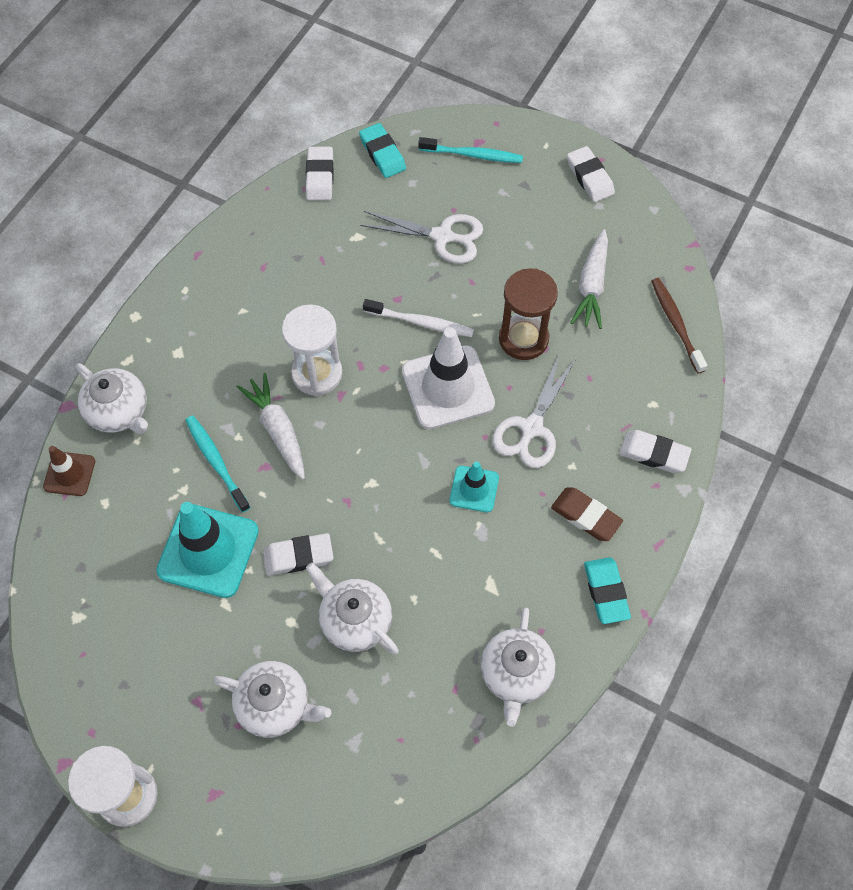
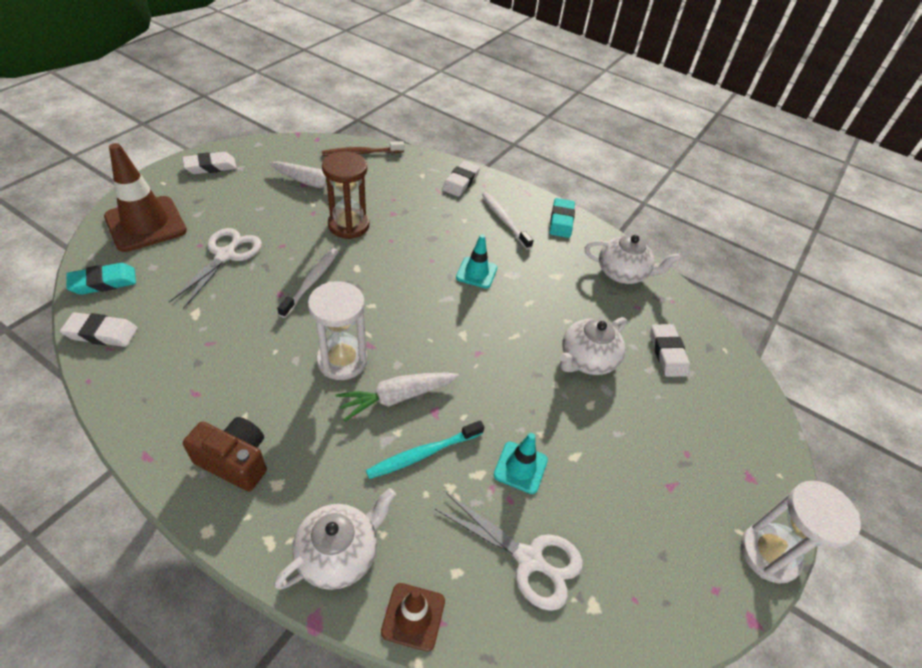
camera: 90 degrees left, 15 degrees down
turquoise traffic cone [156,502,259,598] -> turquoise traffic cone [494,433,548,494], size x0.54
white teapot [213,661,331,738] -> none
white eraser [263,533,334,576] -> white eraser moved to [650,324,690,377]
white traffic cone [402,327,495,429] -> none
turquoise toothbrush [418,137,523,163] -> brown traffic cone [104,143,187,252]
white scissors [492,354,576,468] -> white scissors moved to [435,493,583,611]
brown eraser [551,487,623,541] -> white toothbrush [482,192,533,249]
turquoise eraser [584,557,631,624] -> turquoise eraser turned 75 degrees counterclockwise [550,198,575,238]
none -> brown camera [183,417,267,491]

